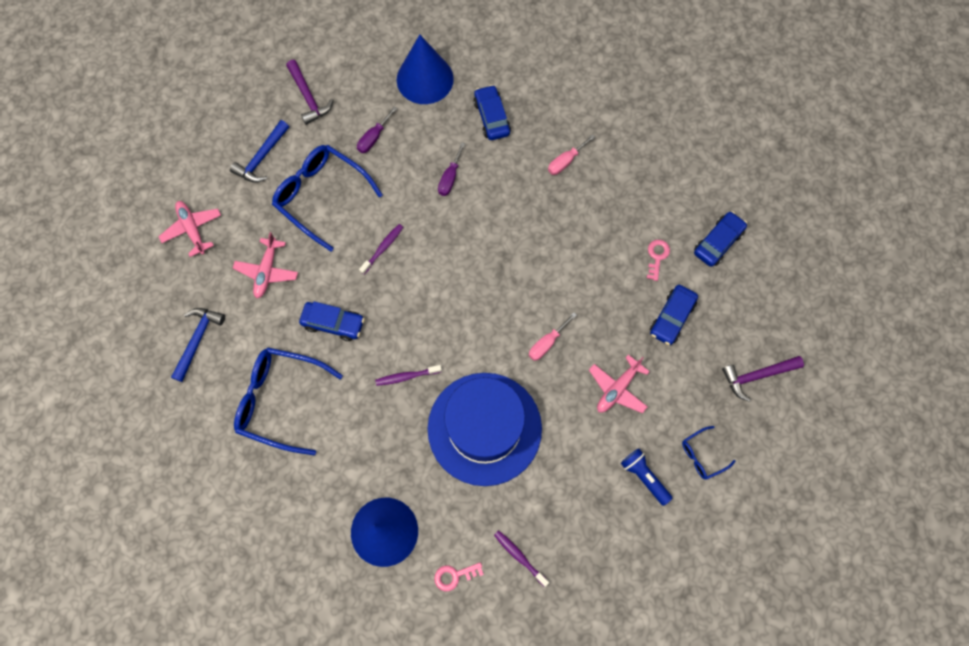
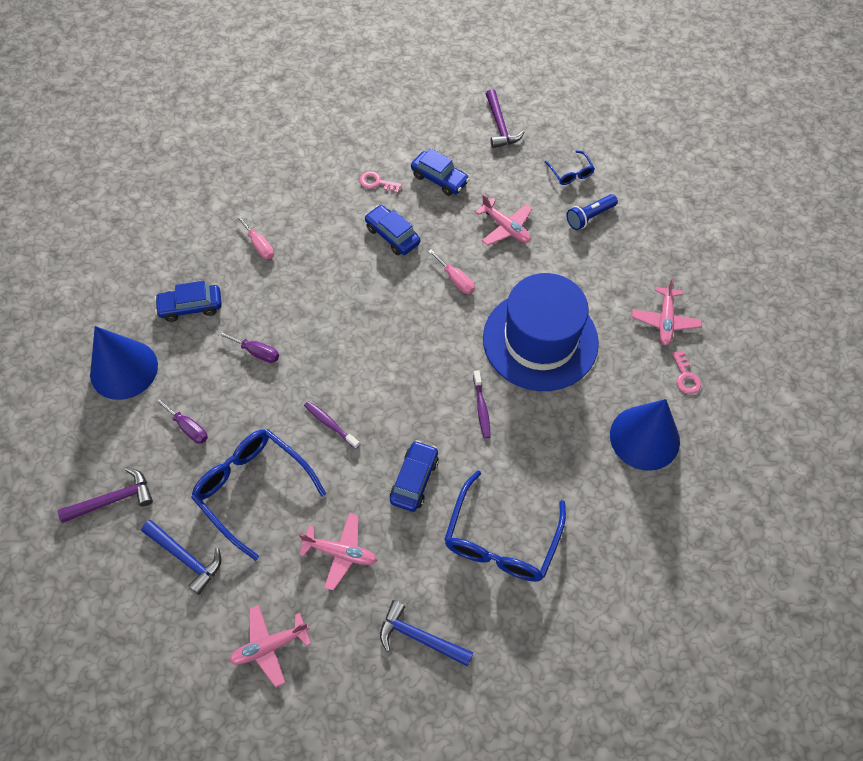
camera: 85 degrees left, 10 degrees down
blue glasses [272,145,383,251] -> blue glasses turned 90 degrees clockwise [191,429,326,561]
purple toothbrush [494,530,549,587] -> pink plane [632,278,702,346]
blue car [694,211,747,267] -> blue car moved to [364,205,420,255]

